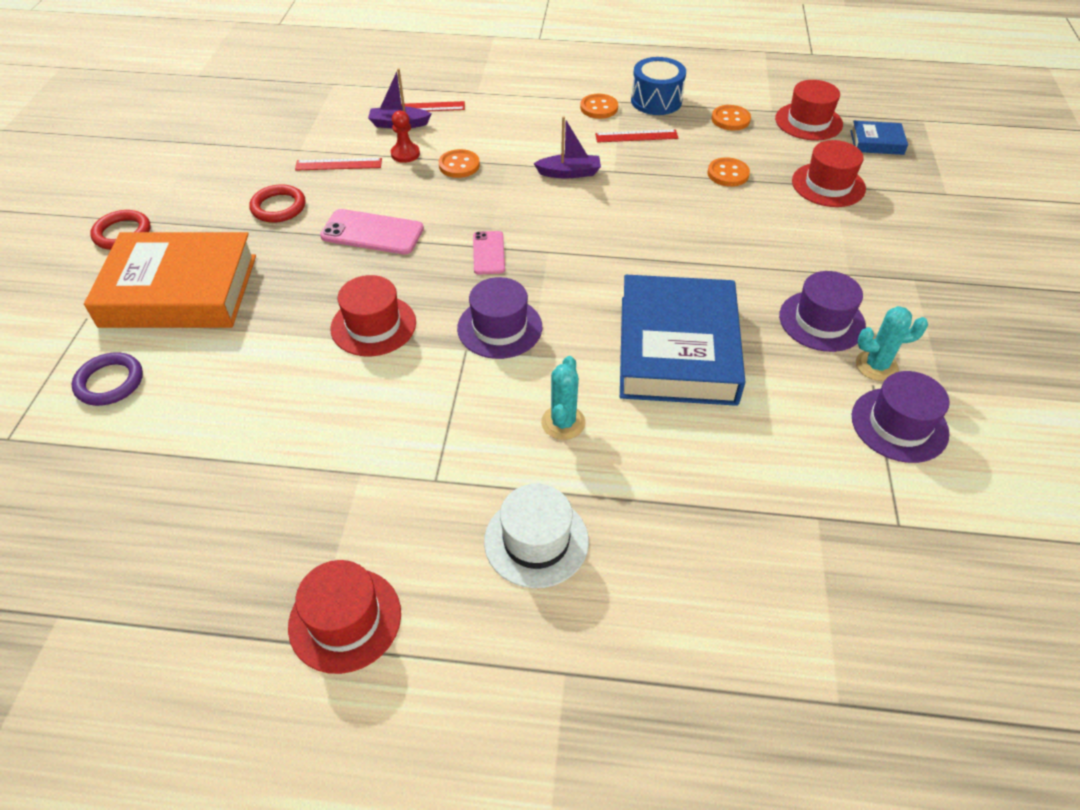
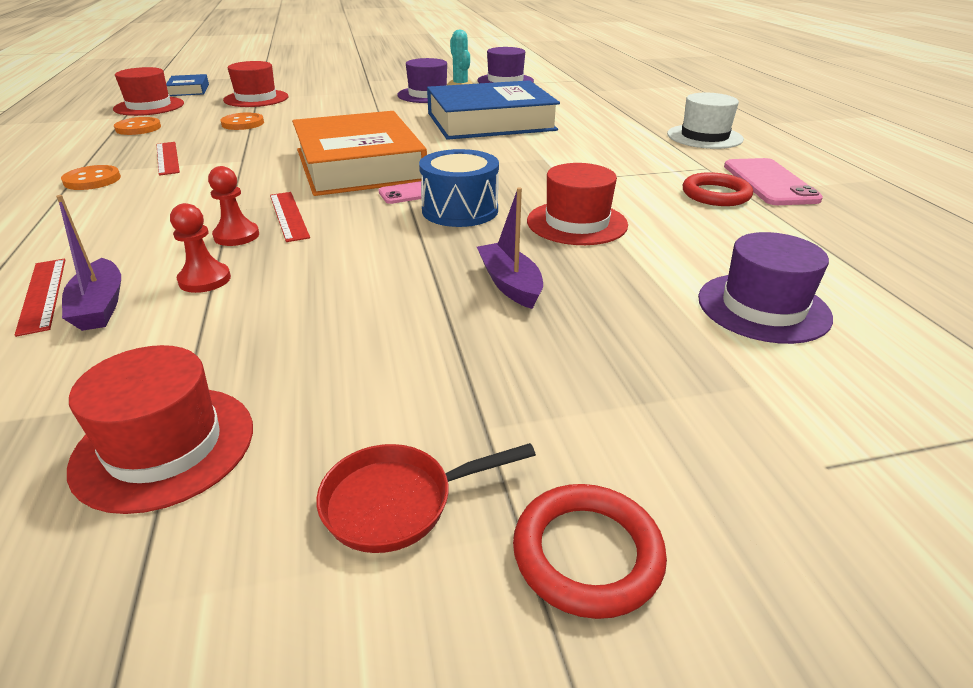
camera: 110 degrees left, 15 degrees down
purple ring [72,353,143,406] -> none
orange book [84,232,256,328] -> orange book moved to [292,111,427,196]
red ring [249,184,305,223] -> red ring moved to [683,172,753,206]
red hat [288,560,401,674] -> red hat moved to [67,345,253,514]
red ruler [295,158,382,171] -> red ruler moved to [270,192,310,242]
pink phone [320,209,424,255] -> pink phone moved to [724,158,823,205]
orange button [439,149,480,178] -> red pawn [208,166,259,246]
purple hat [457,277,542,359] -> purple hat moved to [698,232,833,344]
purple boat [533,116,601,179] -> purple boat moved to [477,187,543,309]
turquoise cactus [541,356,585,440] -> none
blue drum [631,57,686,115] -> blue drum moved to [419,149,499,227]
none -> red pan [316,443,536,553]

